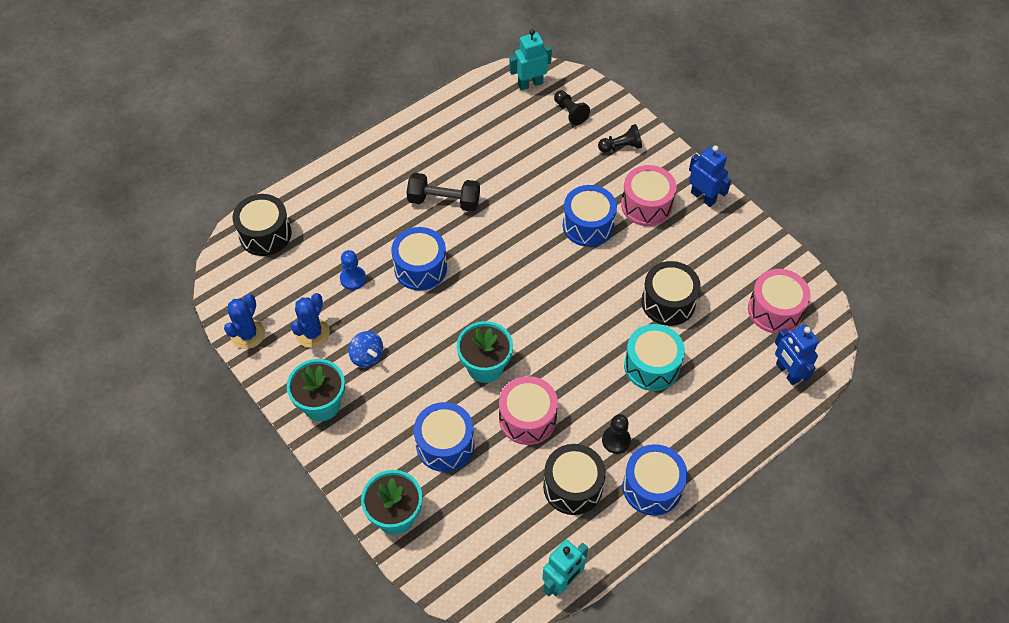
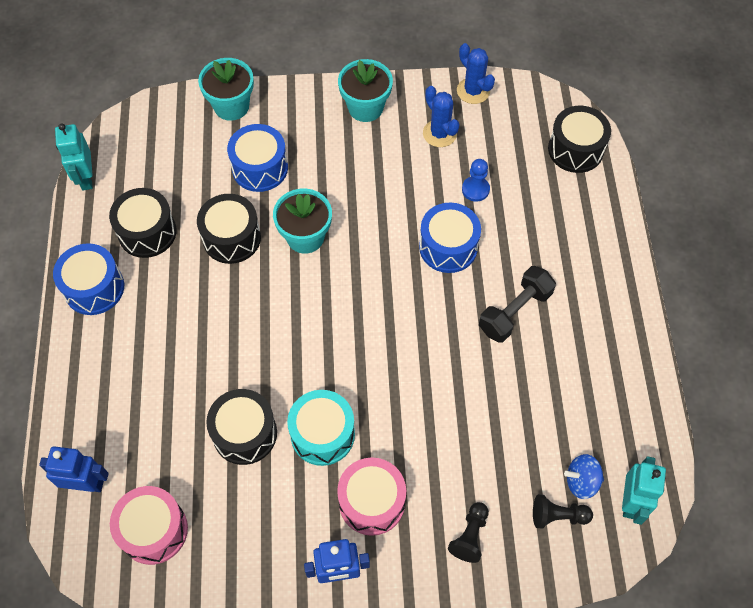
camera: 125 degrees right, 5 degrees up
blue spinning top [348,331,383,367] -> blue spinning top moved to [564,454,604,499]
pink drum [499,376,558,445] -> black drum [197,194,261,264]
blue drum [563,185,617,247] -> none
black pawn [602,414,631,454] -> none
turquoise drum [624,324,685,391] -> turquoise drum moved to [287,390,355,466]

